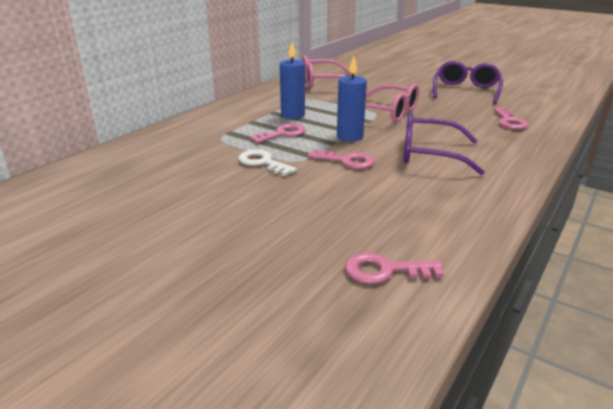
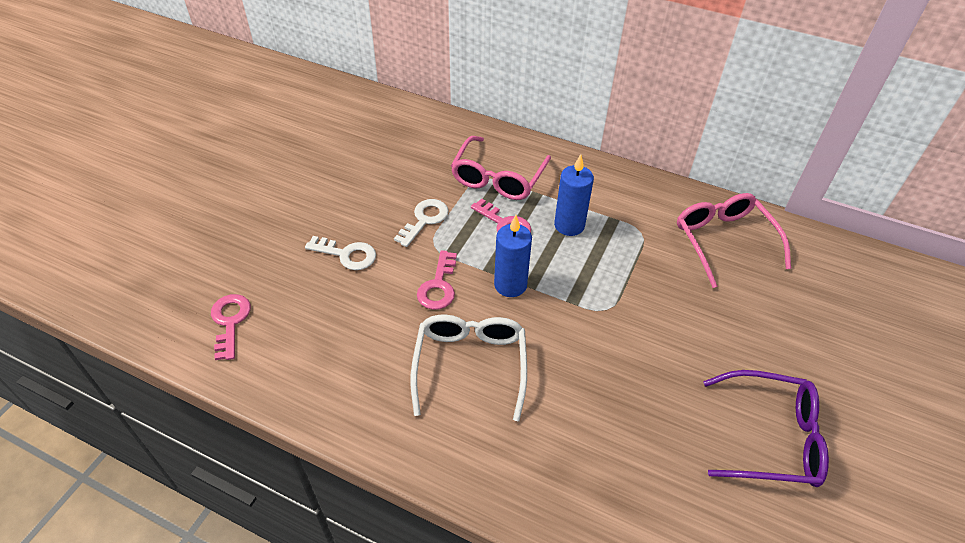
camera: 80 degrees right, 20 degrees up
pink glasses [336,84,419,123] -> pink glasses moved to [451,136,551,200]
purple glasses [403,113,485,175] -> white glasses [411,314,527,421]
pink key [493,108,529,130] -> none
none -> white key [305,236,376,270]

